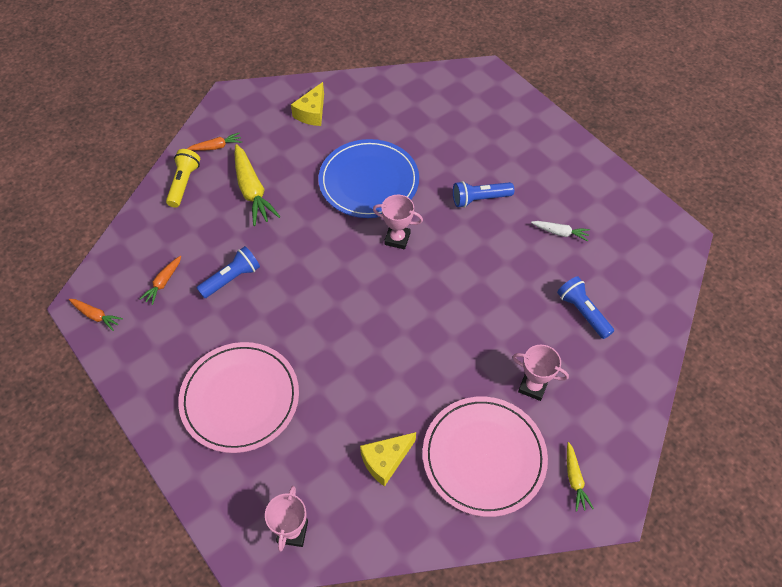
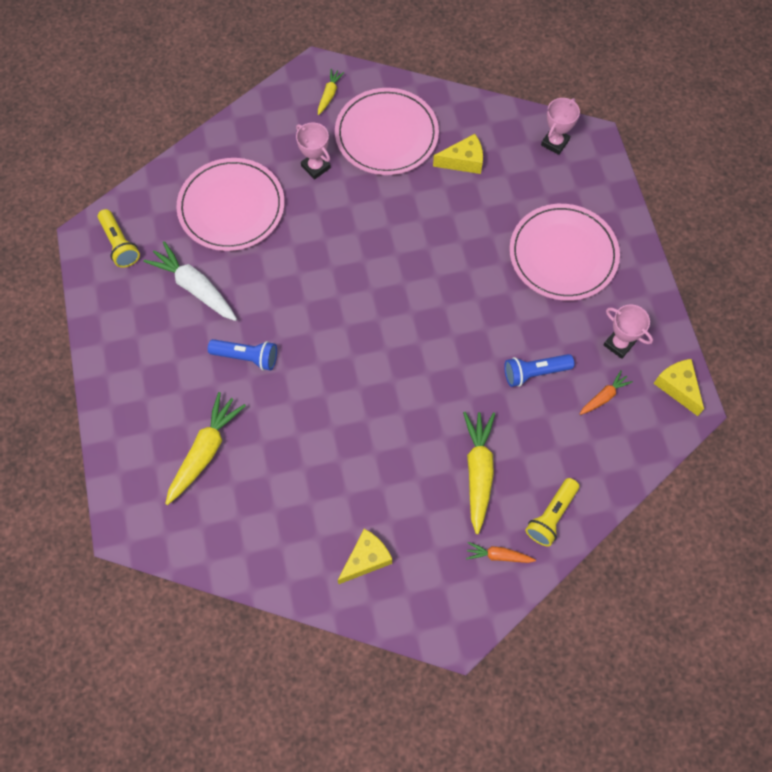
camera: 155 degrees left, 10 degrees up
orange carrot [69,299,123,331] -> yellow cheese [653,359,704,416]
blue plate [318,139,419,218] -> none
pink trophy [373,195,423,249] -> pink trophy moved to [604,304,653,359]
white carrot [531,221,590,241] -> white carrot [143,241,237,321], size x1.87
blue flashlight [557,276,614,339] -> pink plate [176,158,284,251]
none -> yellow flashlight [98,209,140,268]
none -> yellow carrot [165,392,246,505]

